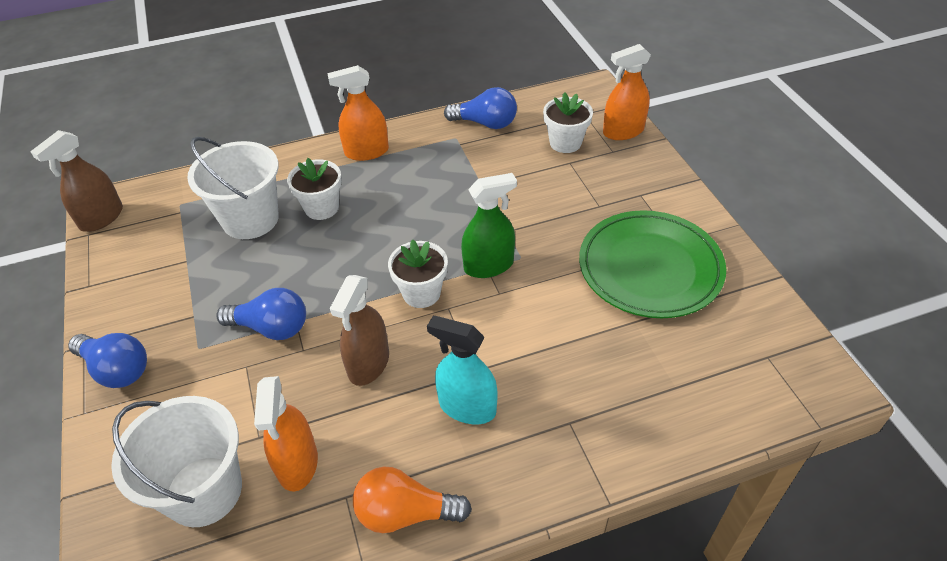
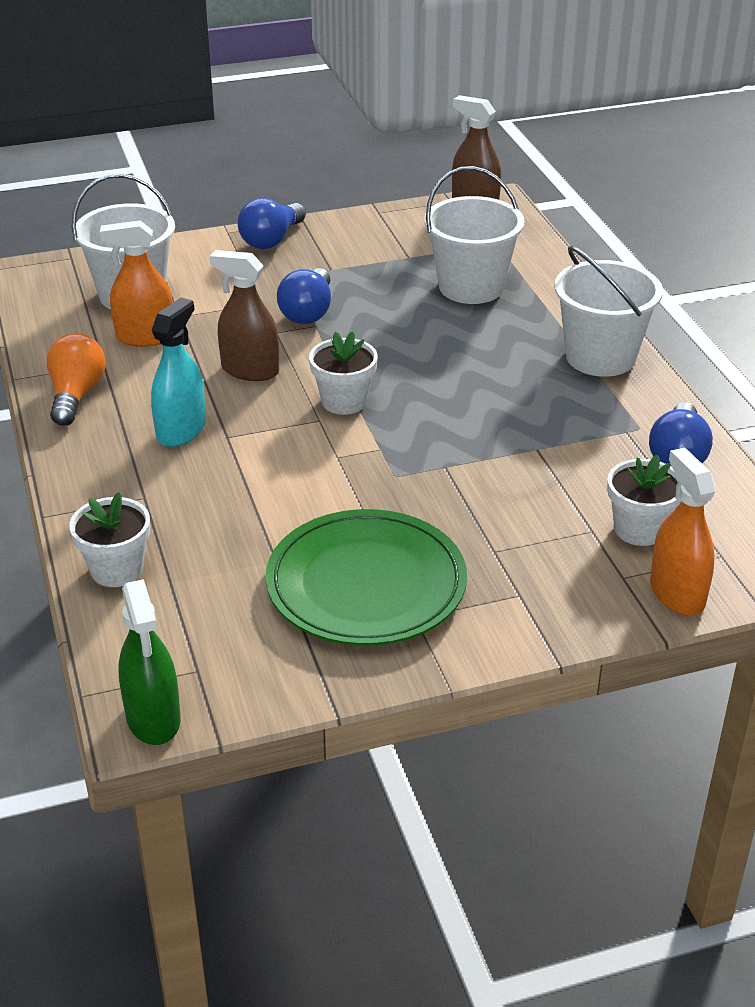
camera: 90 degrees right, 10 degrees down
white flower pot [287,158,342,220] -> white flower pot moved to [69,492,150,587]
orange spray bottle [327,65,389,161] -> white bucket [554,246,663,377]
green spray bottle [461,173,517,278] -> green spray bottle moved to [118,579,181,745]

